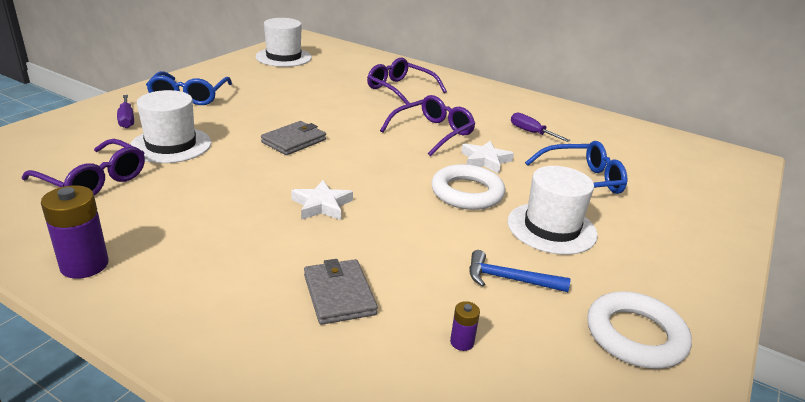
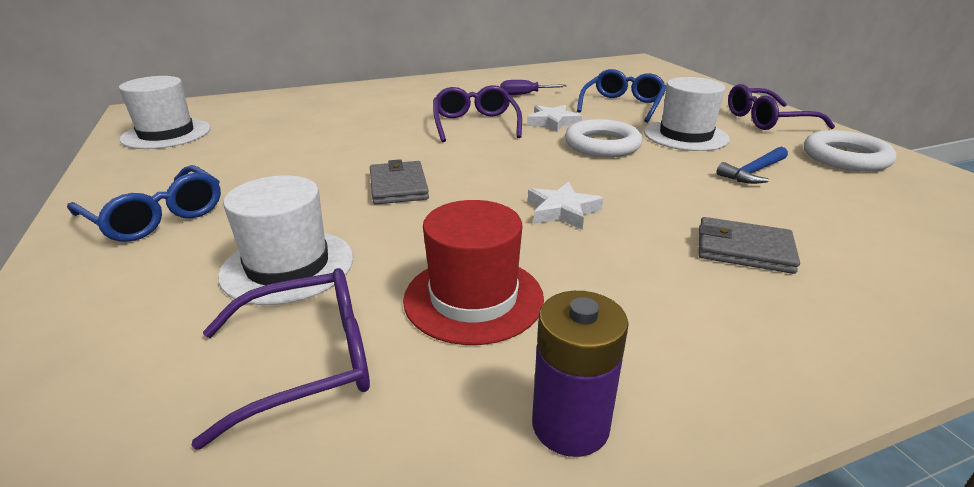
camera: 50 degrees left, 0 degrees up
purple screwdriver [117,95,134,128] -> none
purple glasses [367,58,447,104] -> purple glasses moved to [728,84,835,130]
purple battery [450,301,480,351] -> none
none -> red hat [403,200,544,345]

